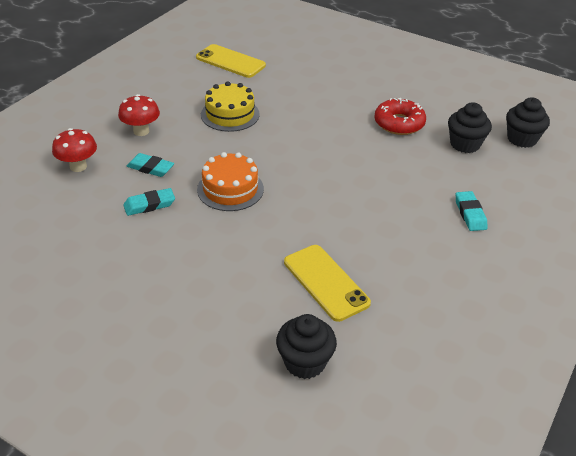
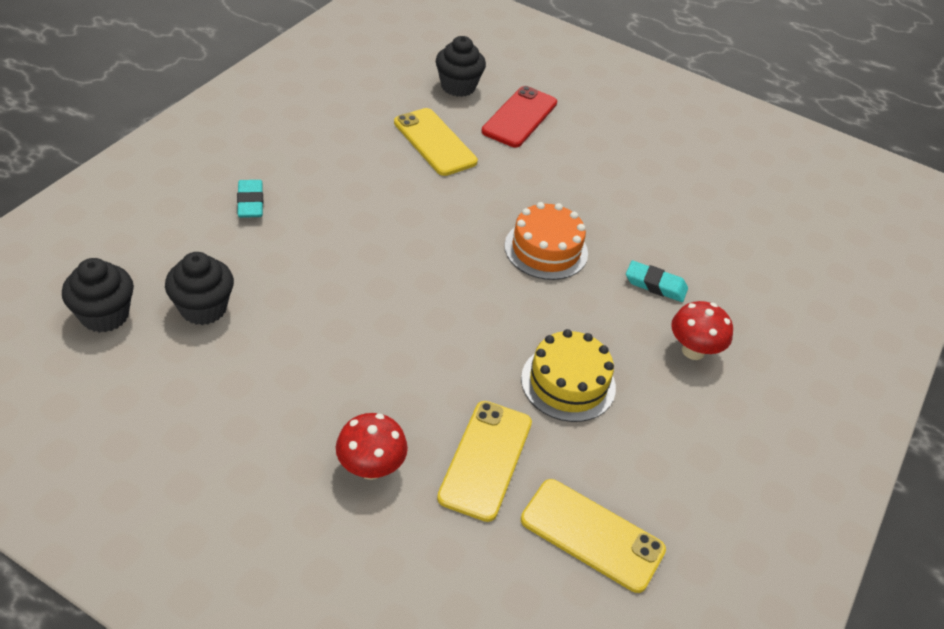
camera: 175 degrees right, 5 degrees up
red mushroom [52,128,97,172] -> red mushroom moved to [336,413,408,480]
turquoise eraser [123,188,175,216] -> none
red donut [374,98,426,135] -> none
none -> yellow phone [437,401,532,522]
none -> red phone [481,86,557,148]

